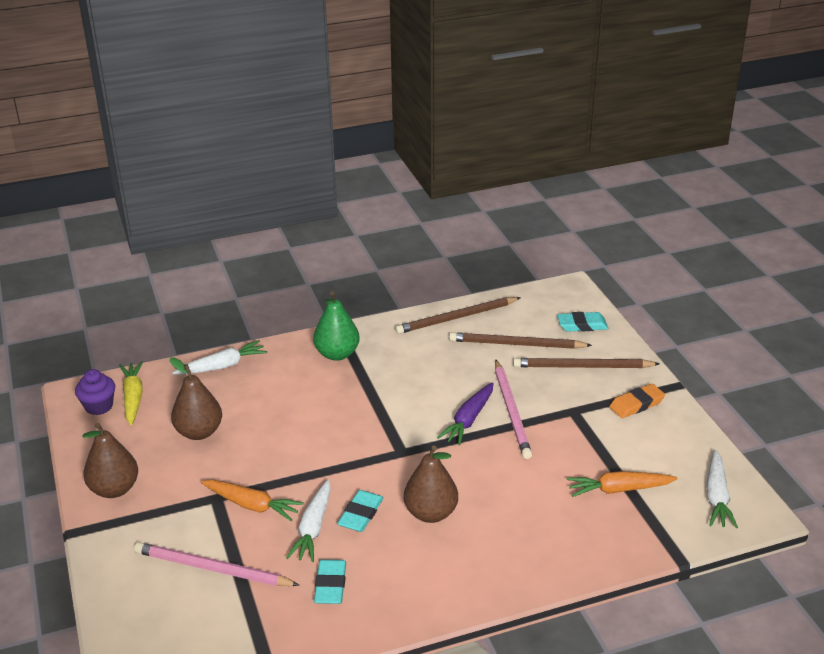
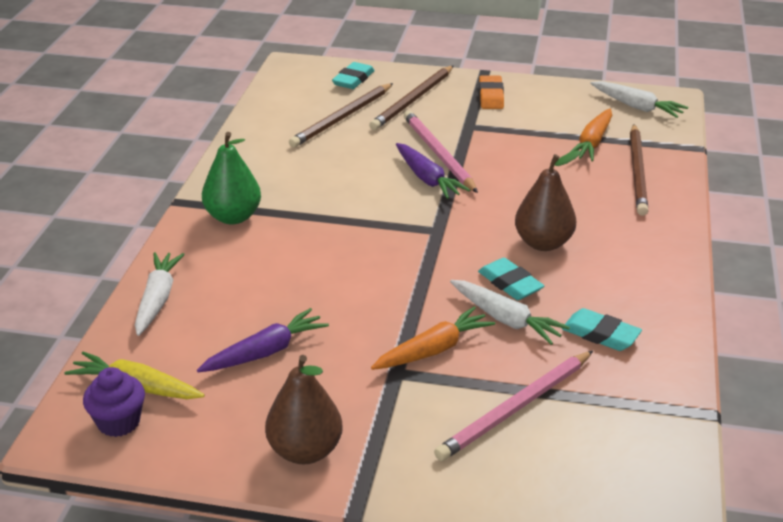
camera: 60 degrees left, 0 degrees up
brown pear [170,357,222,440] -> purple carrot [197,308,329,372]
brown pencil [395,297,521,334] -> brown pencil moved to [630,124,648,216]
pink pencil [495,360,532,459] -> pink pencil turned 135 degrees counterclockwise [404,111,478,193]

